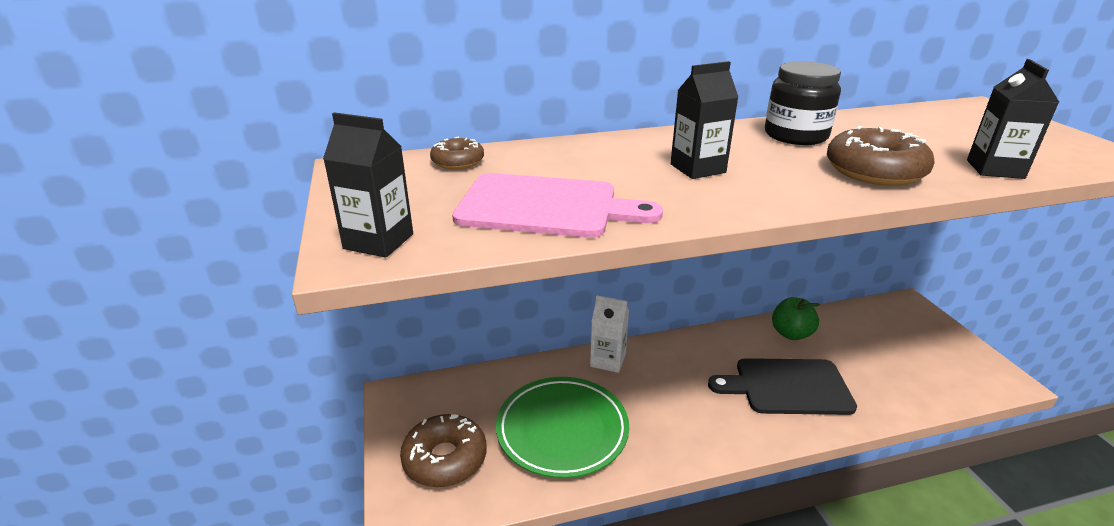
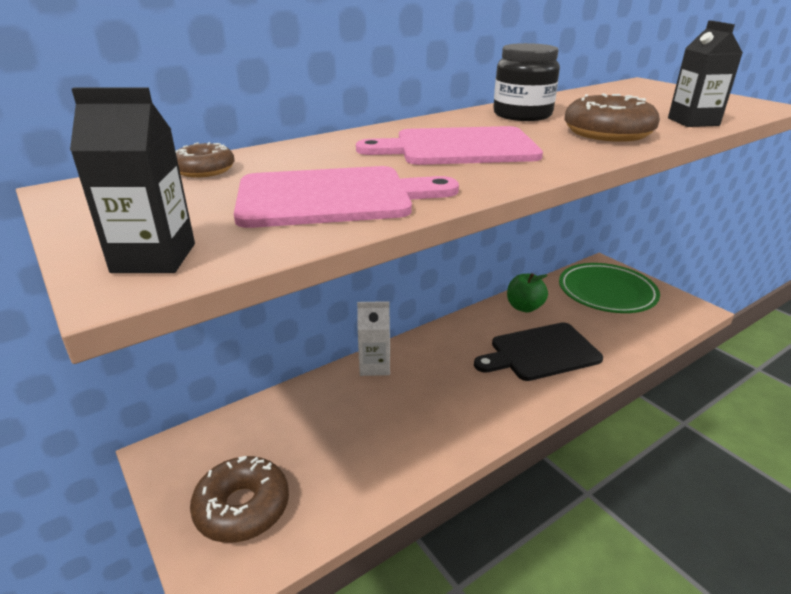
camera: 20 degrees left, 0 degrees up
green plate [496,377,629,478] -> green plate moved to [559,263,660,313]
black carton [670,61,738,179] -> pink cutting board [356,126,543,165]

